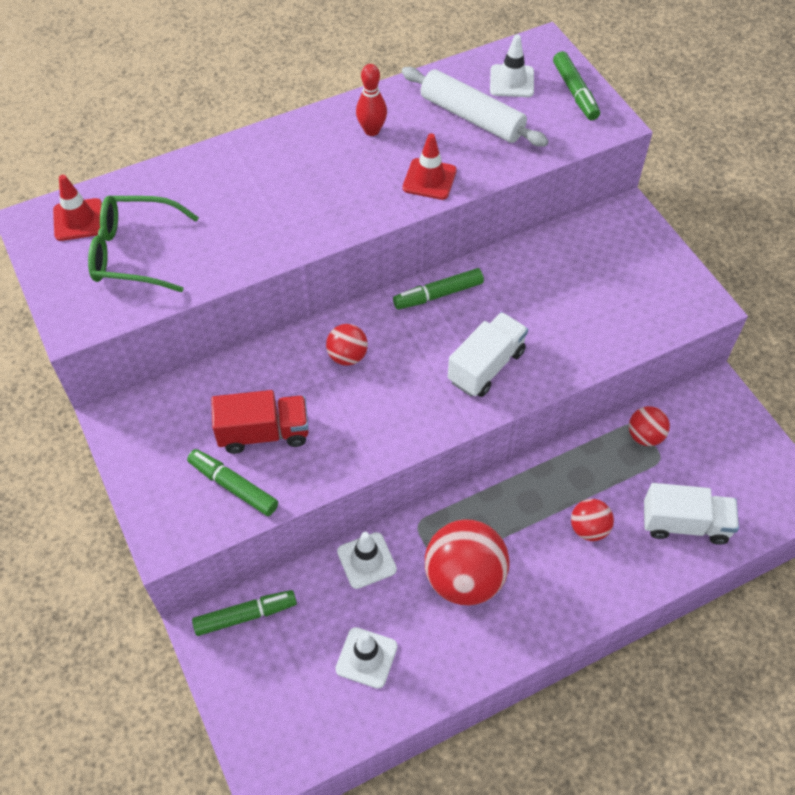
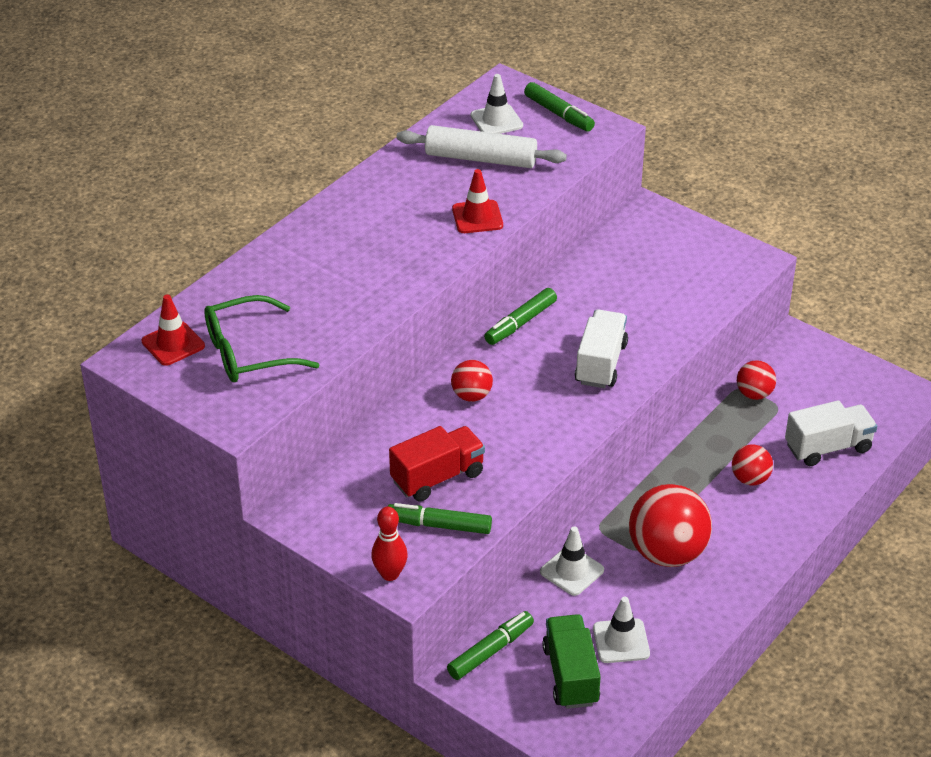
camera: 25 degrees left, 15 degrees down
red bowling pin [356,64,387,136] -> red bowling pin moved to [371,507,408,581]
none -> green truck [542,614,601,709]

